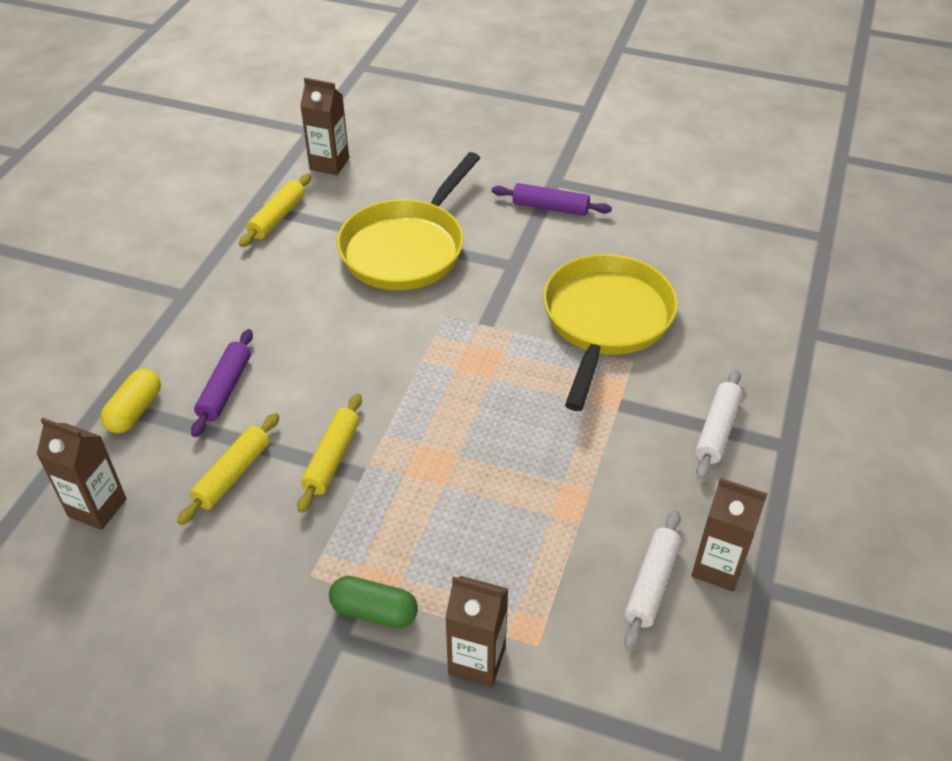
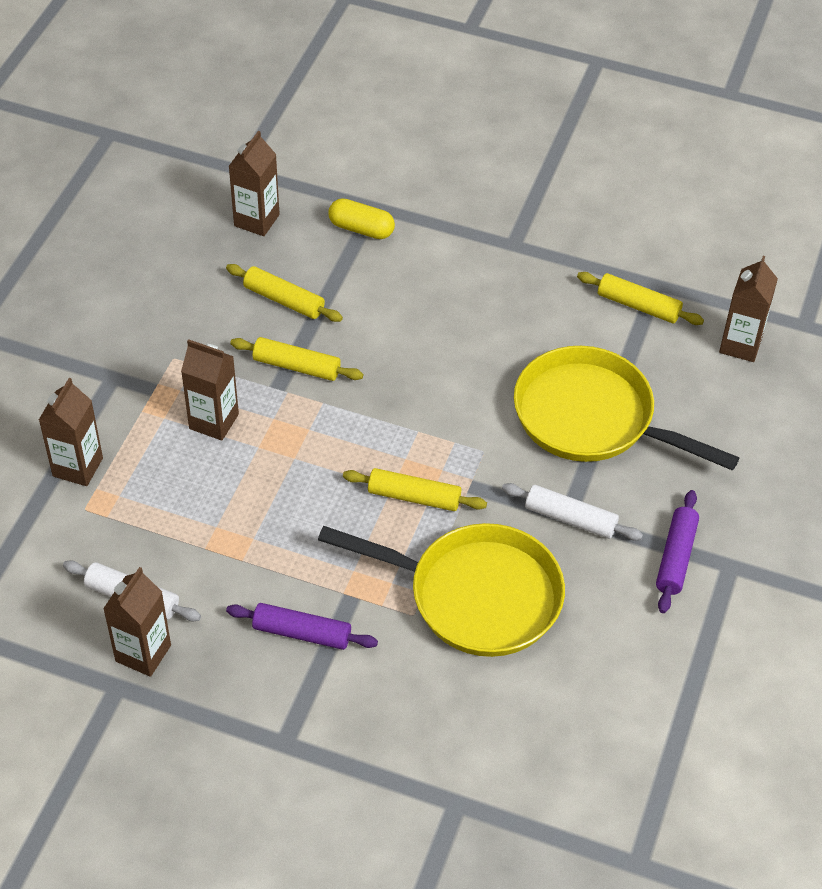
camera: 90 degrees right, 5 degrees up
purple rolling pin [191,329,253,437] -> purple rolling pin moved to [226,603,378,650]
green capsule [329,576,418,628] -> none
white rolling pin [695,369,743,479] -> white rolling pin moved to [502,483,643,541]
none -> brown carton [181,339,239,441]
none -> yellow rolling pin [343,468,487,511]

